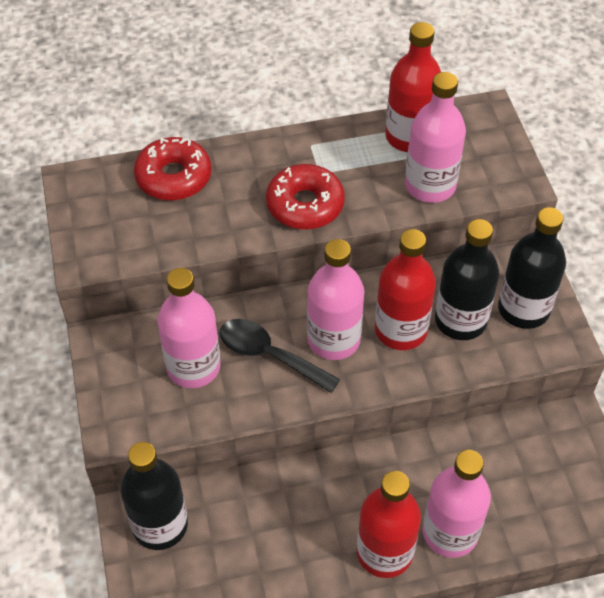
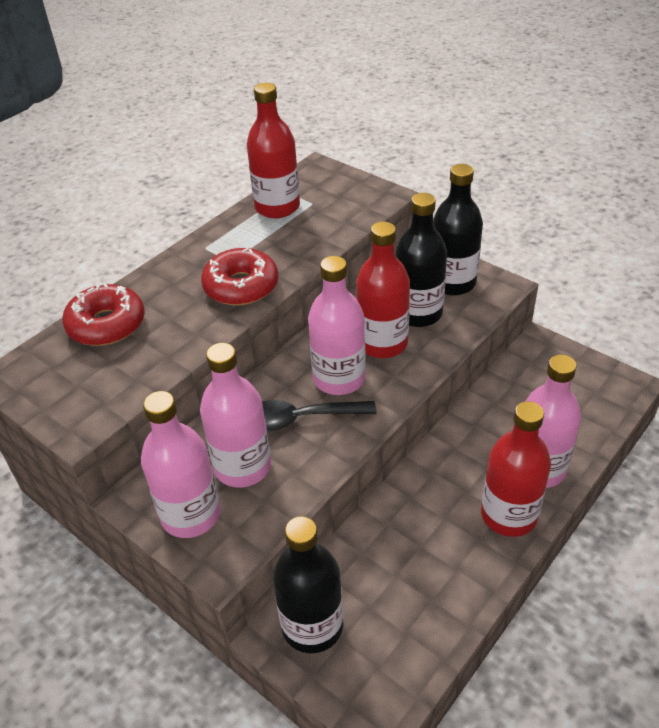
camera: 35 degrees left, 10 degrees down
pink bottle [405,72,466,203] -> pink bottle moved to [141,391,221,538]

